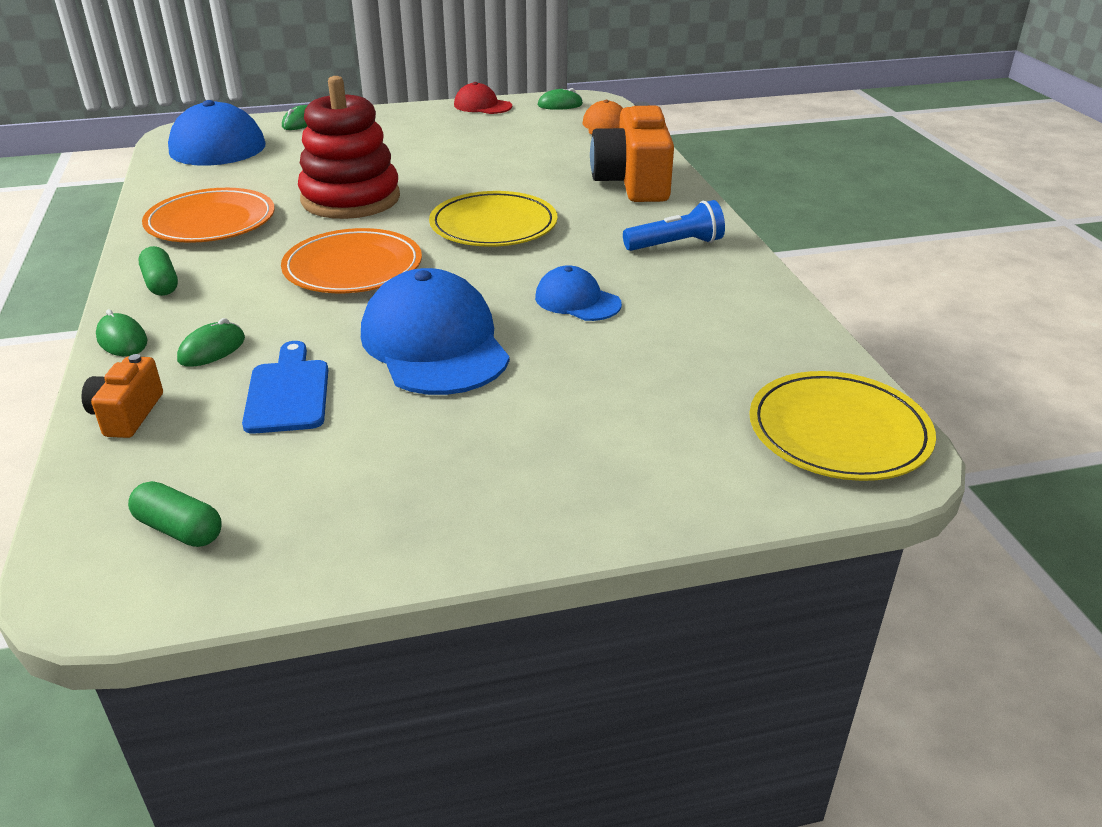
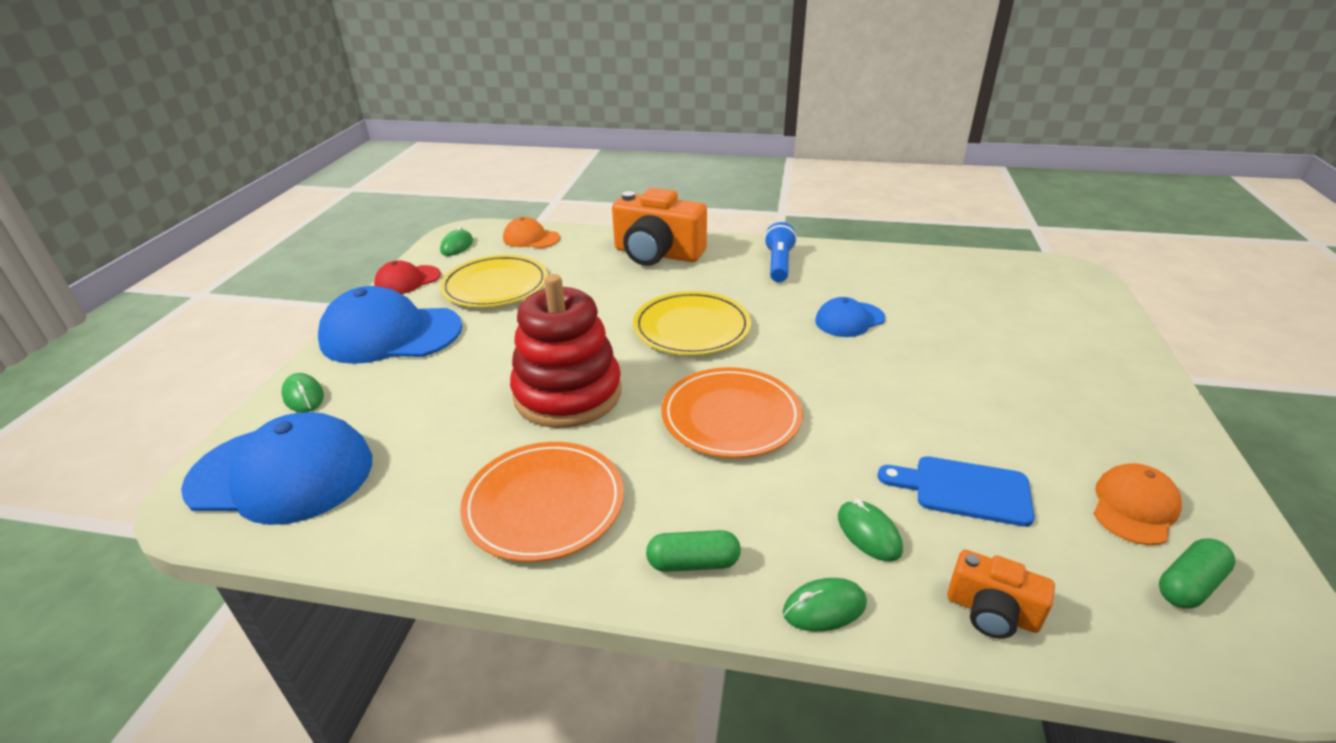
camera: 65 degrees left, 0 degrees up
blue cap [361,268,510,395] -> blue cap moved to [318,286,462,364]
yellow plate [749,371,936,481] -> yellow plate moved to [440,255,548,307]
none -> orange cap [1093,463,1182,545]

